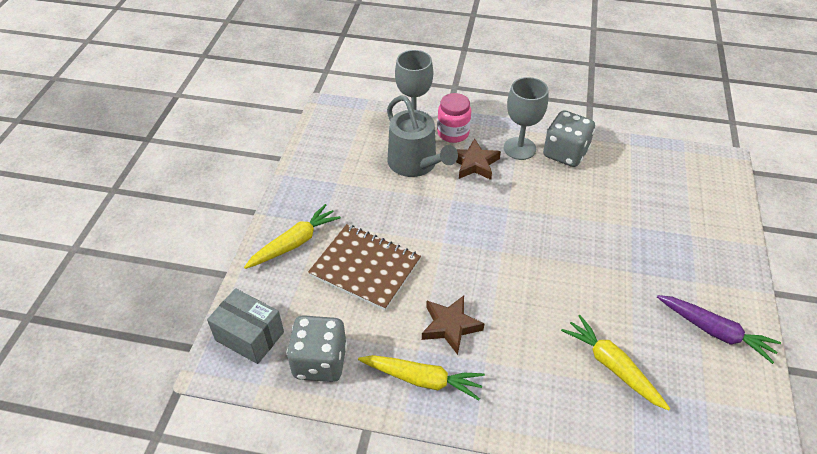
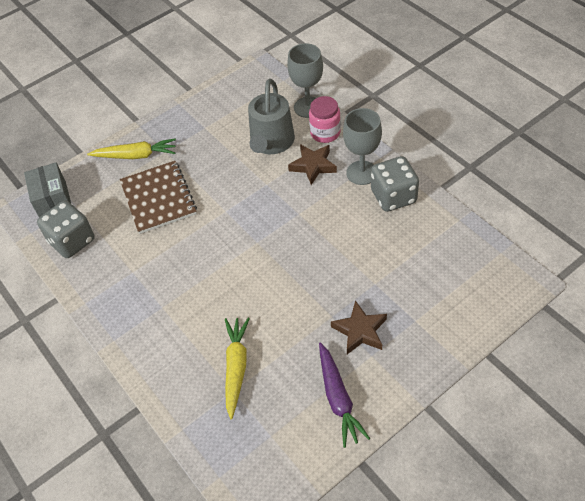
camera: 45 degrees right, 5 degrees up
yellow carrot [358,355,485,400] -> none
brown star [422,296,484,355] -> brown star moved to [331,300,387,354]

